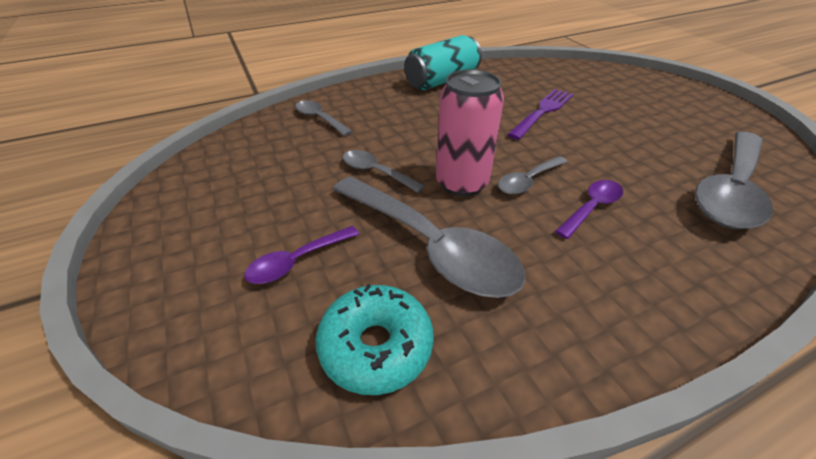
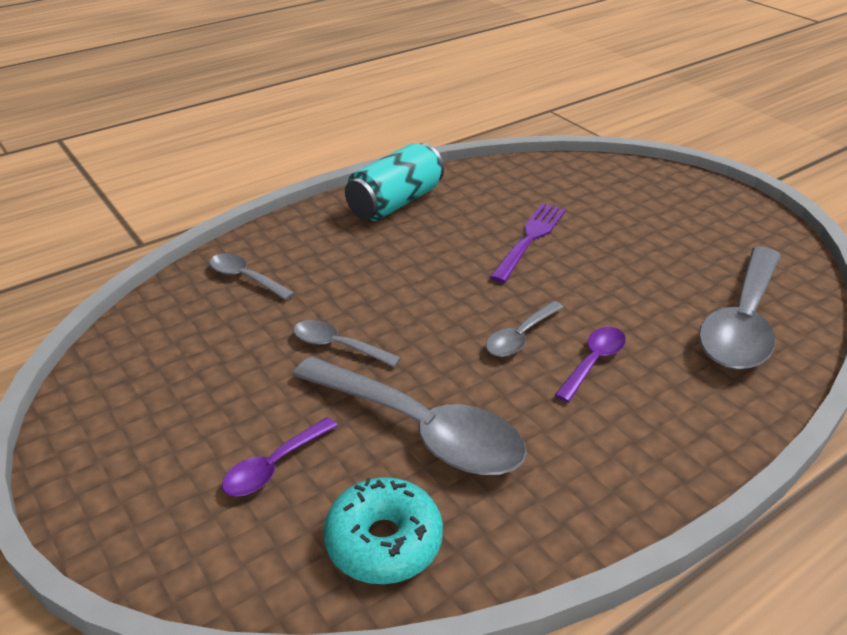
camera: 10 degrees left, 5 degrees down
pink can [435,69,504,196] -> none

